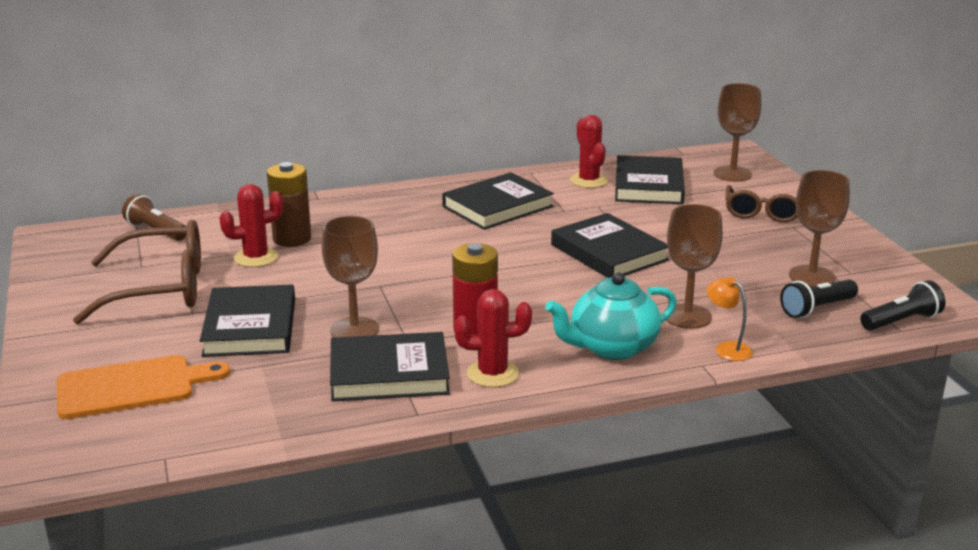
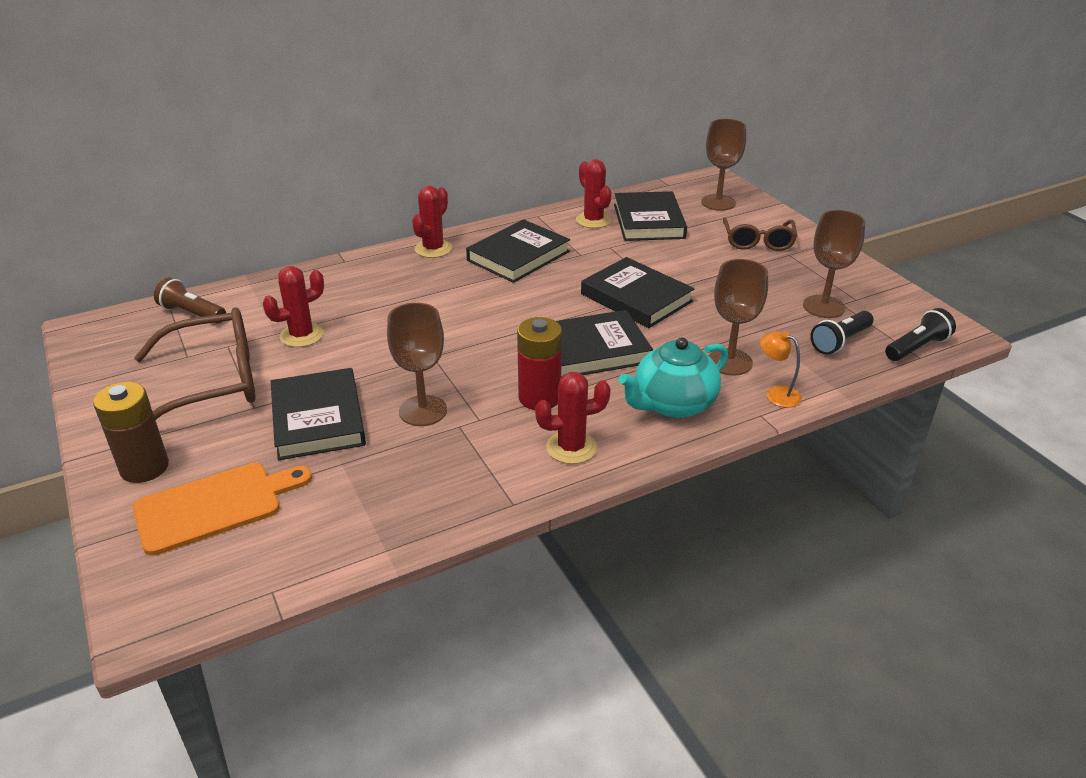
camera: 10 degrees left, 10 degrees up
brown battery [267,162,311,247] -> brown battery moved to [93,382,169,483]
black book [330,332,450,402] -> black book moved to [556,310,653,377]
none -> red cactus [412,186,452,258]

